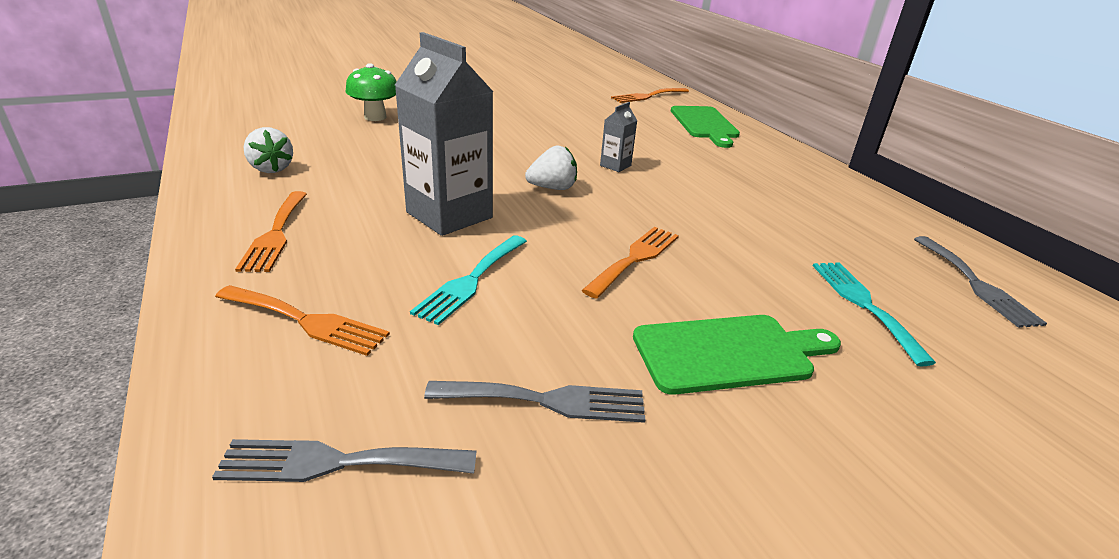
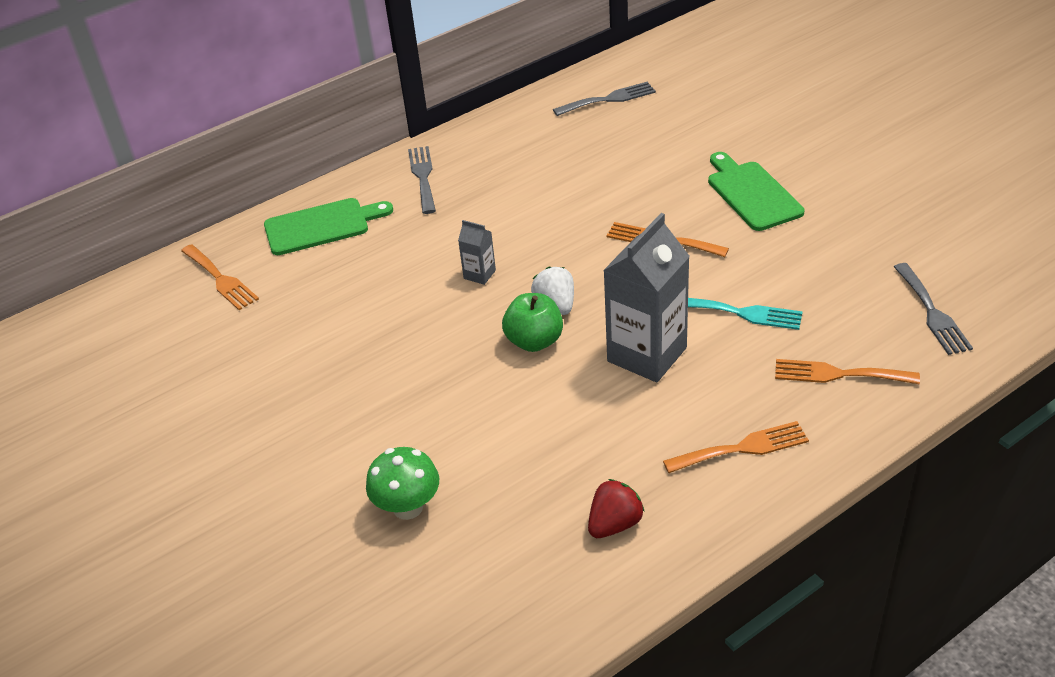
camera: 95 degrees left, 10 degrees up
orange fork [215,285,390,356] -> orange fork turned 90 degrees counterclockwise [775,359,920,384]
white strawberry [244,127,293,173] -> red strawberry [588,479,645,538]
grey fork [424,381,645,423] -> grey fork moved to [408,146,436,214]
turquoise fork [813,262,936,367] -> none
none -> green apple [502,293,563,352]

